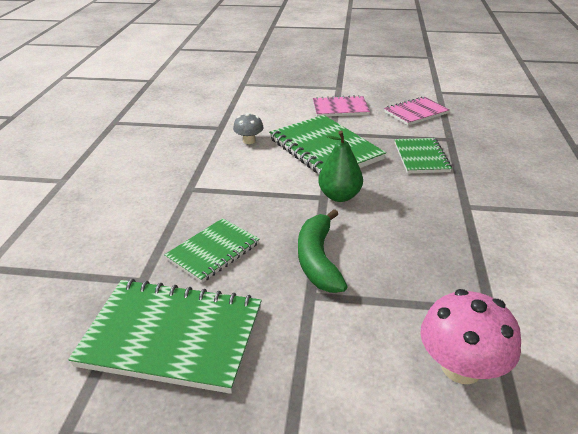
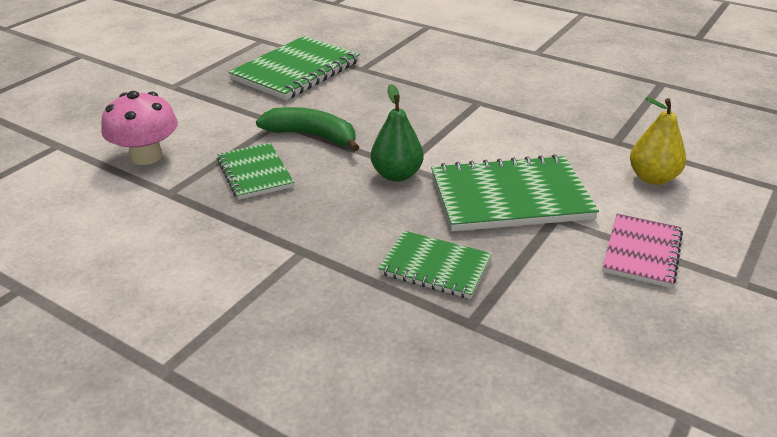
camera: 115 degrees right, 0 degrees up
green notebook [164,218,259,283] -> green notebook moved to [217,143,294,200]
grey mushroom [233,113,264,144] -> none
pink notebook [384,96,450,125] -> none
none -> yellow pear [630,97,686,185]

